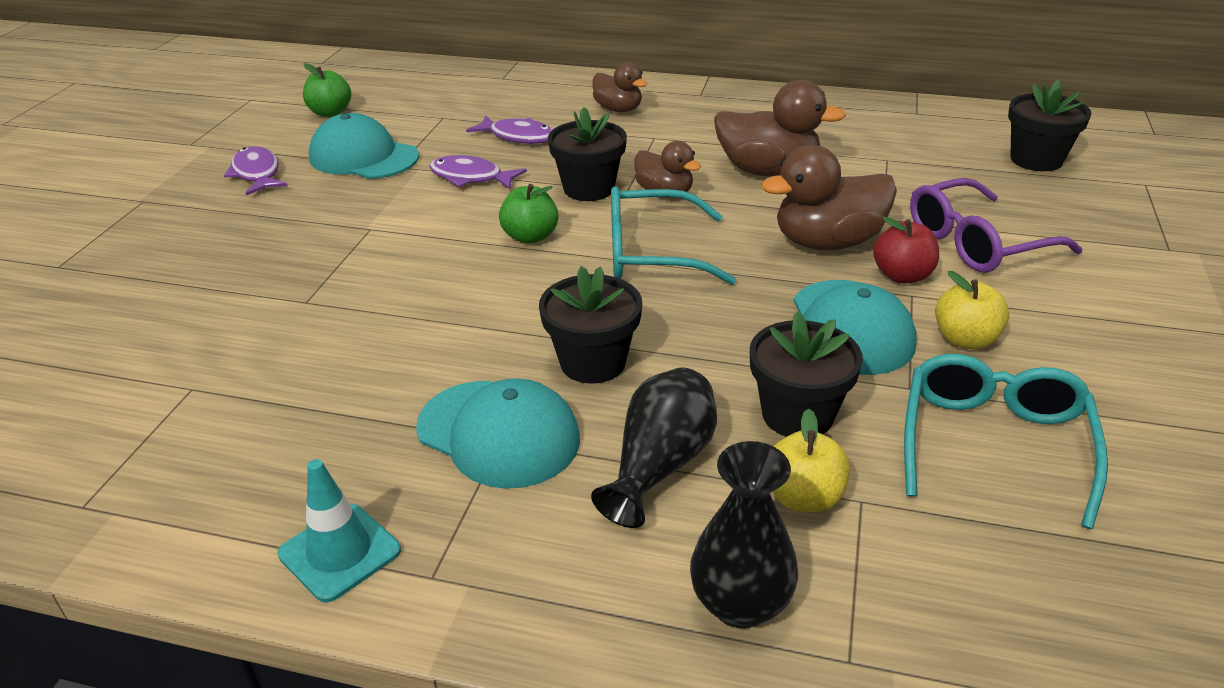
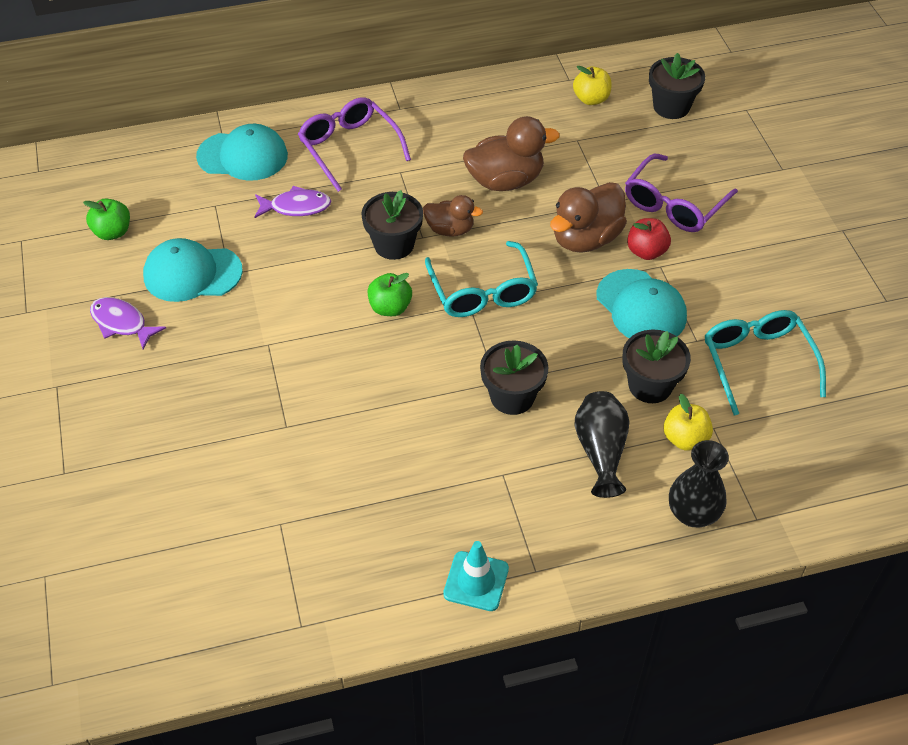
camera: 30 degrees left, 15 degrees up
turquoise cap [416,378,580,489] -> turquoise cap moved to [196,124,288,181]
purple fish [429,155,527,189] -> none
brown duck [592,62,647,112] -> purple glasses [298,97,411,192]
turquoise glasses [611,186,736,285] -> turquoise glasses turned 75 degrees counterclockwise [425,241,538,317]
yellow apple [935,271,1009,350] -> yellow apple moved to [573,66,612,105]

